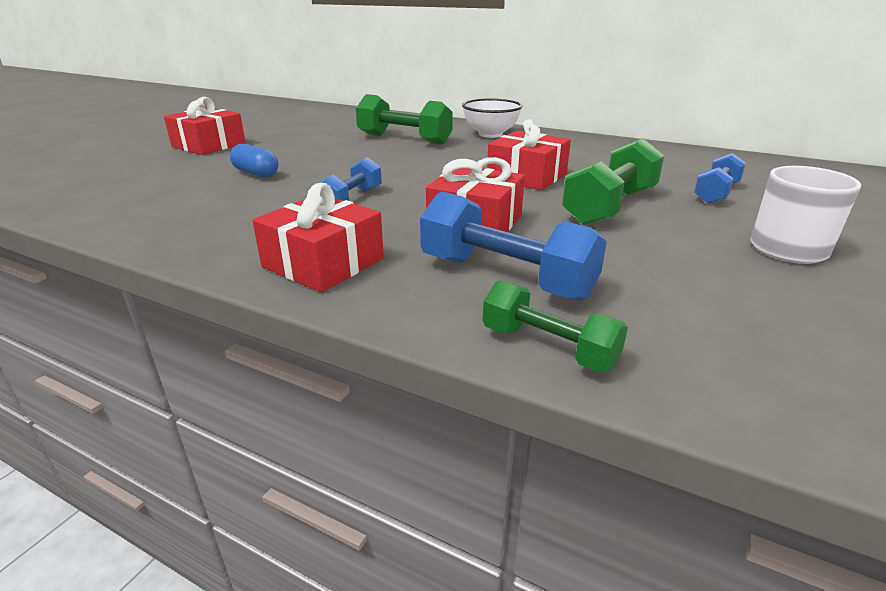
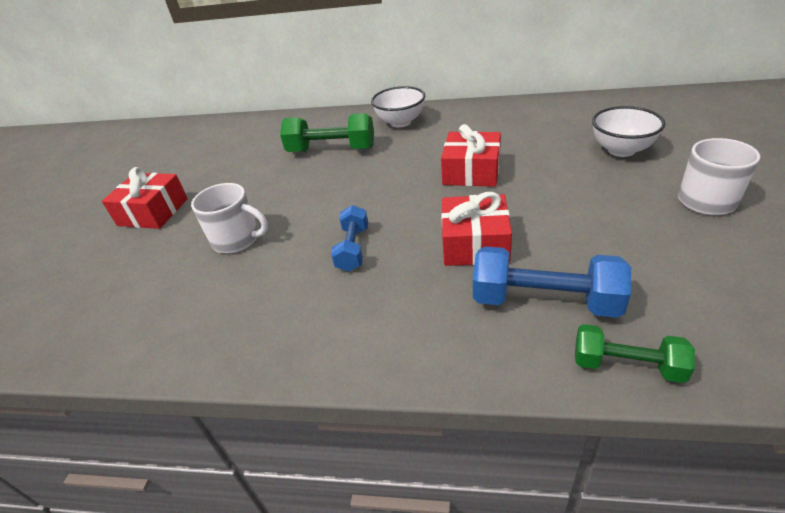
camera: 15 degrees left, 10 degrees up
blue capsule [230,144,279,178] -> white mug [191,183,268,253]
red gift [252,183,384,292] -> none
green dumbbell [562,138,664,225] -> none
blue dumbbell [694,153,746,204] -> white bowl [592,106,665,157]

